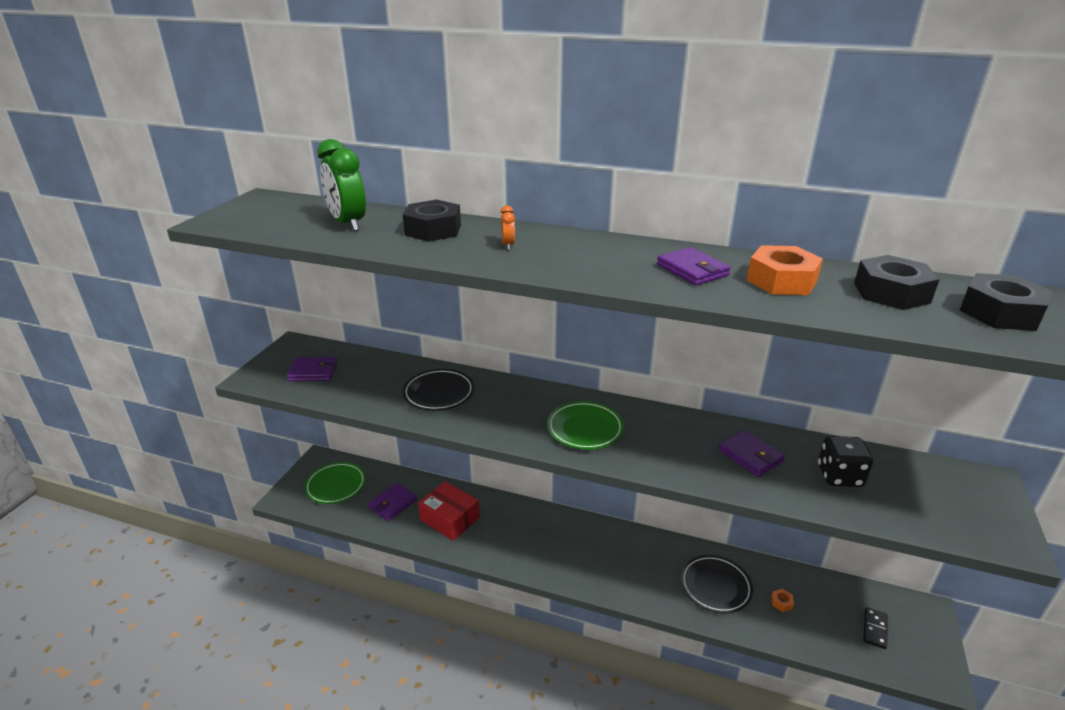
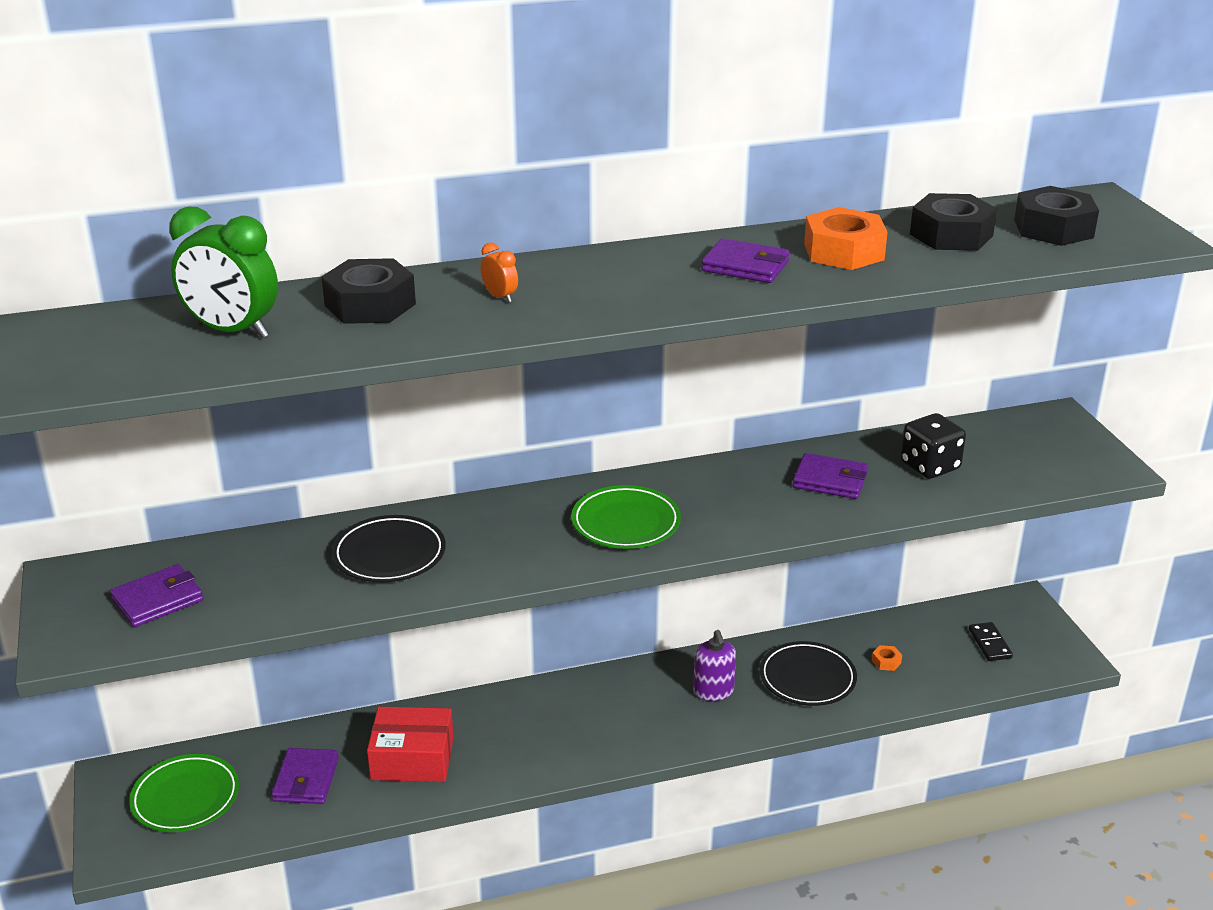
camera: 35 degrees left, 0 degrees up
none -> purple soap dispenser [693,630,736,701]

